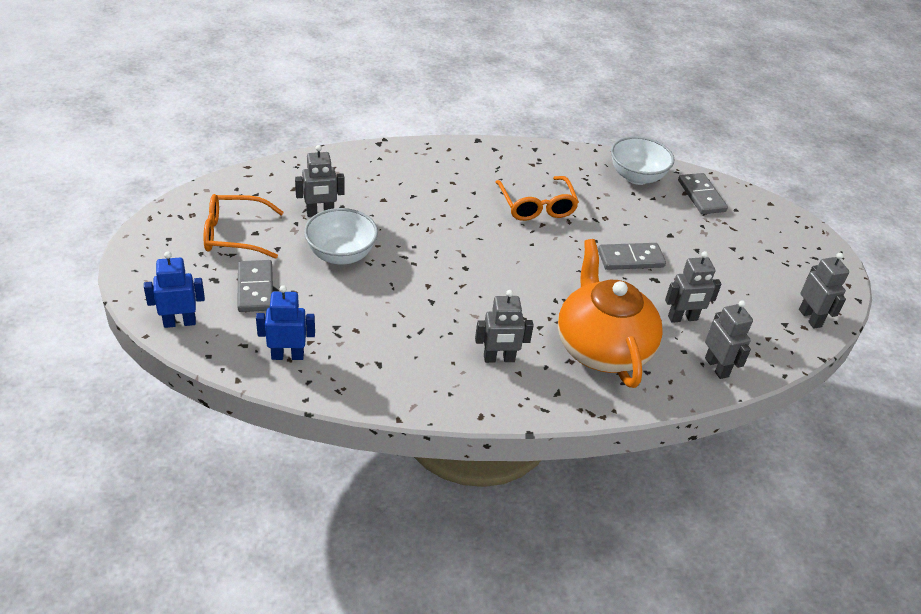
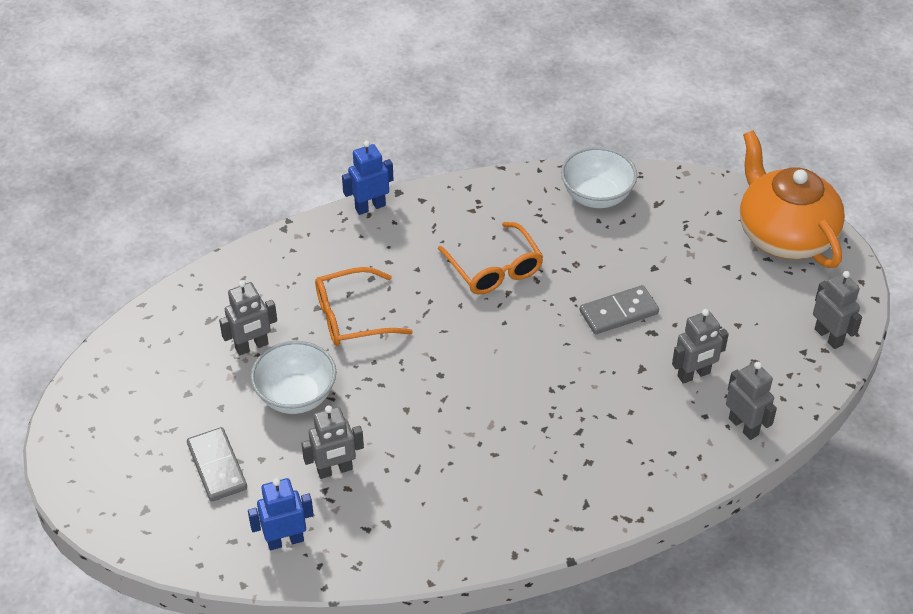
camera: 10 degrees left, 5 degrees up
blue robot [144,251,205,328] -> blue robot moved to [342,140,394,215]
orange glasses [203,194,284,259] -> orange glasses moved to [315,267,413,346]
grey robot [475,290,534,363] -> grey robot moved to [301,405,364,479]
orange teapot [558,239,663,388] -> orange teapot moved to [740,131,845,268]
grey domino [678,173,728,214] -> none

